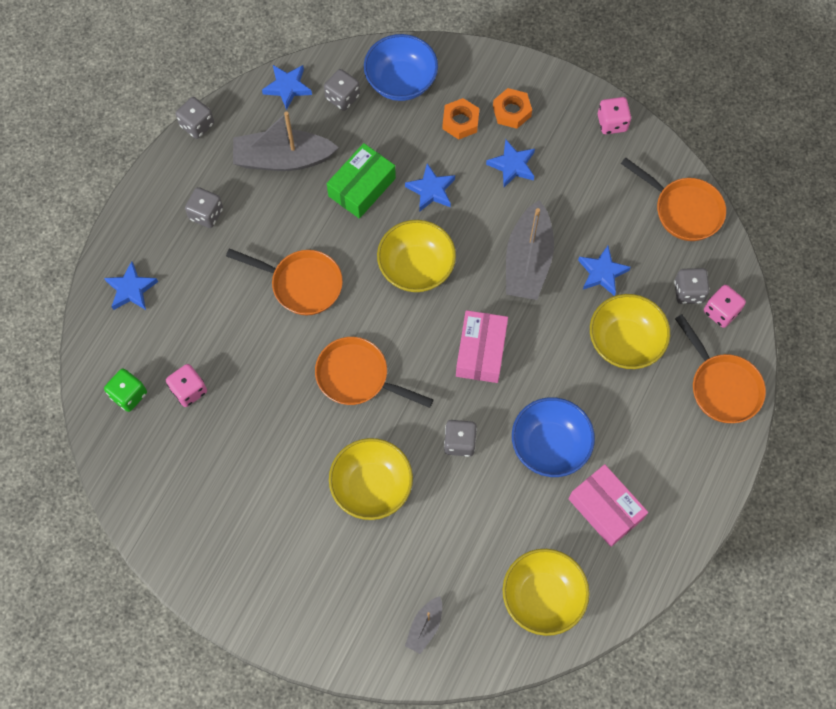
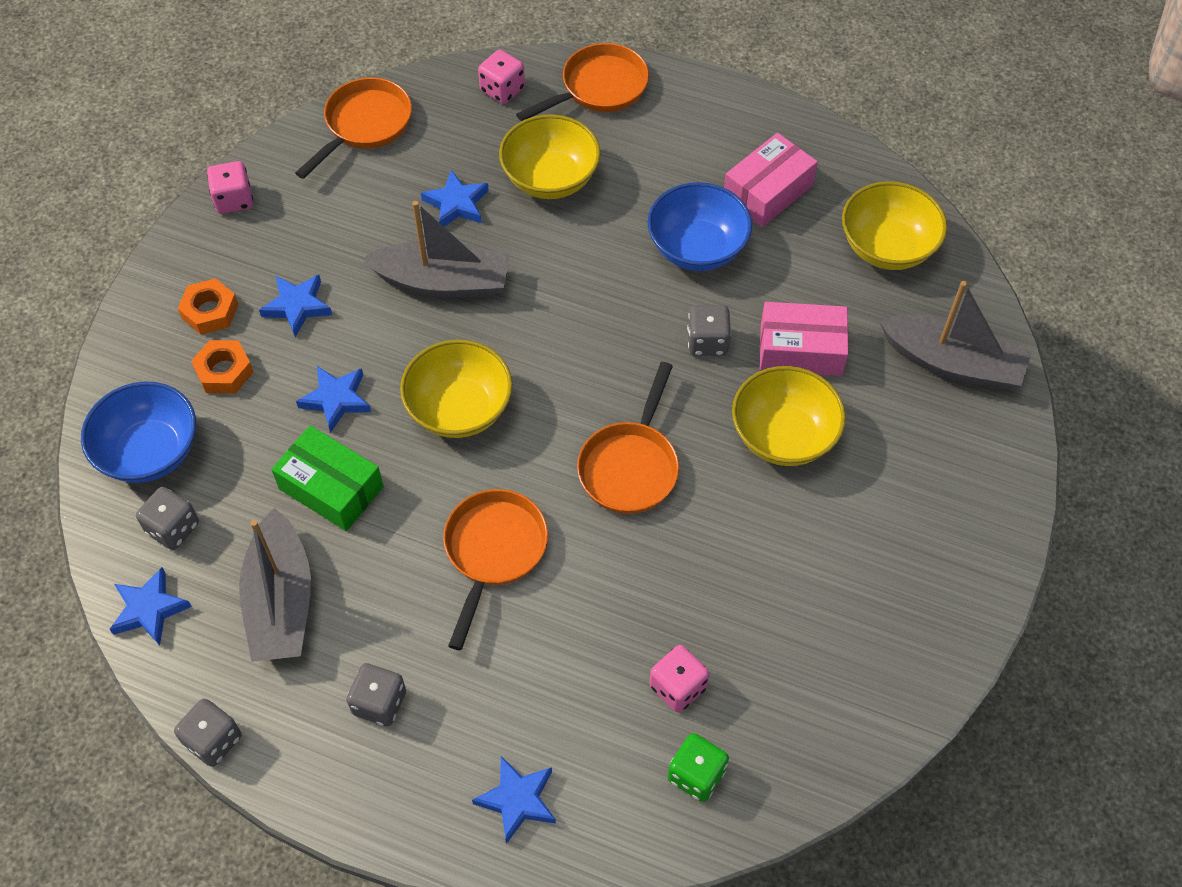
camera: 95 degrees left, 10 degrees down
grey boat [405,596,442,654] -> grey boat [879,281,1032,390], size x1.99
pink box [456,310,508,383] -> pink box moved to [760,302,848,376]
grey dice [674,268,710,304] -> none

